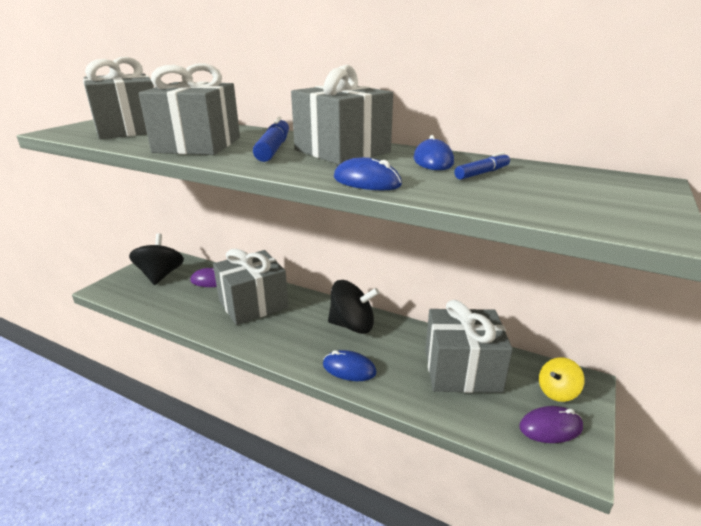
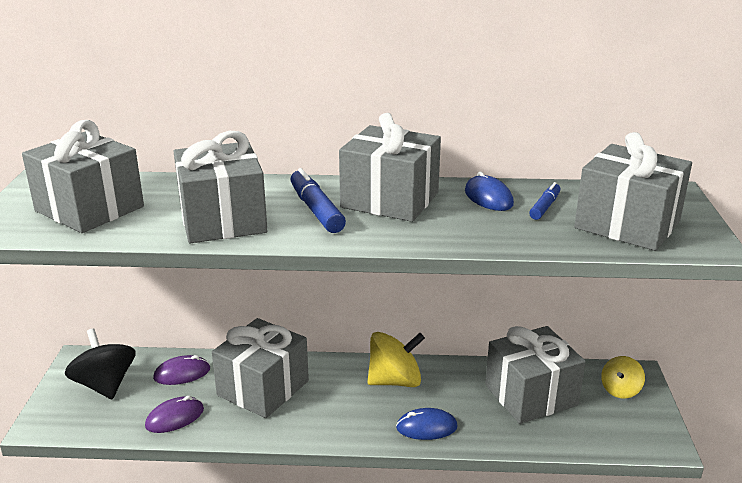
camera: 25 degrees left, 0 degrees up
black spinning top [328,280,379,334] -> yellow spinning top [368,332,425,387]
blue mouse [334,157,402,190] -> none
purple mouse [519,406,583,443] -> purple mouse moved to [145,396,204,433]
none -> grey gift [574,132,692,251]

